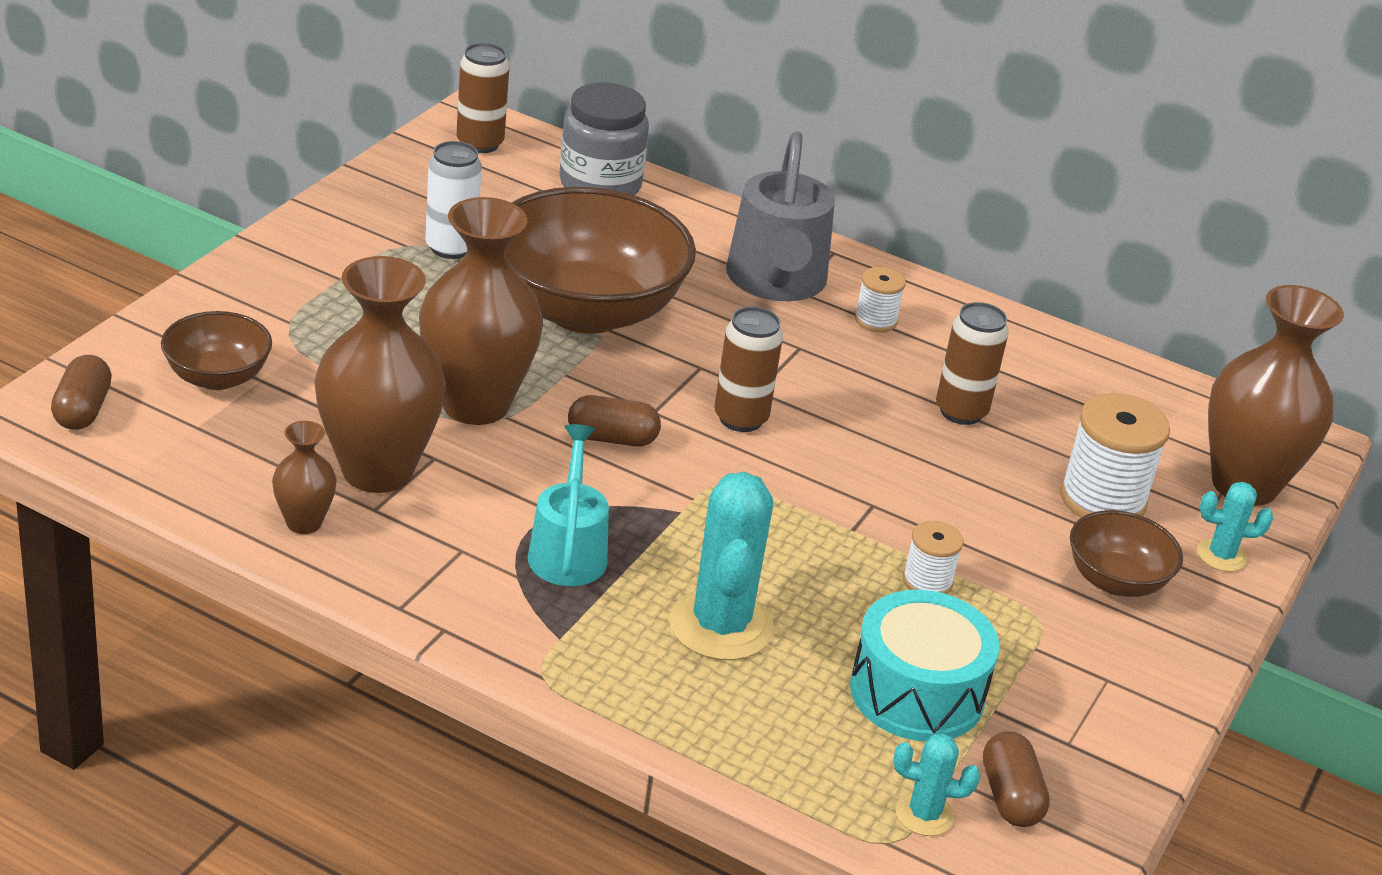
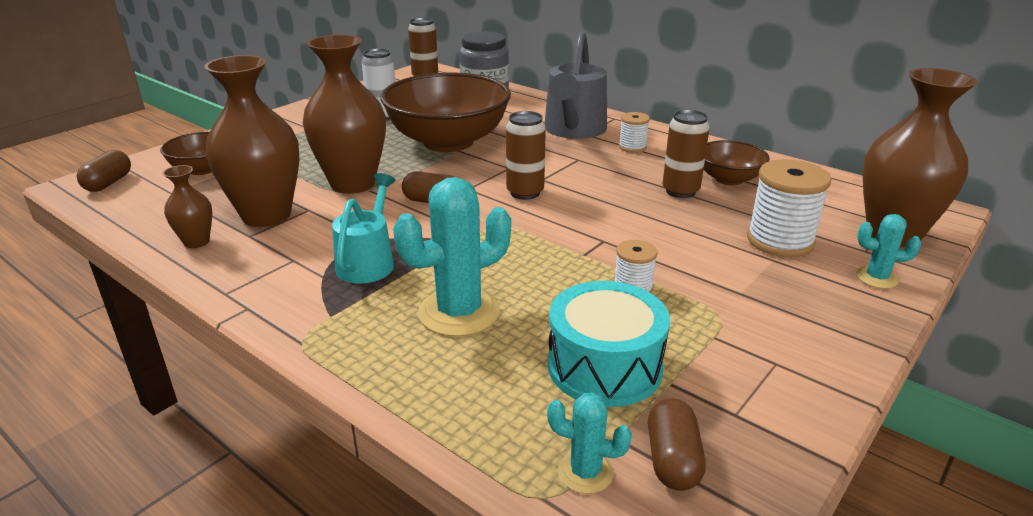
camera: 15 degrees right, 5 degrees down
turquoise cactus [669,472,774,660] -> turquoise cactus turned 45 degrees clockwise [393,177,511,337]
brown bowl [1070,510,1183,597] -> brown bowl moved to [704,140,770,186]

